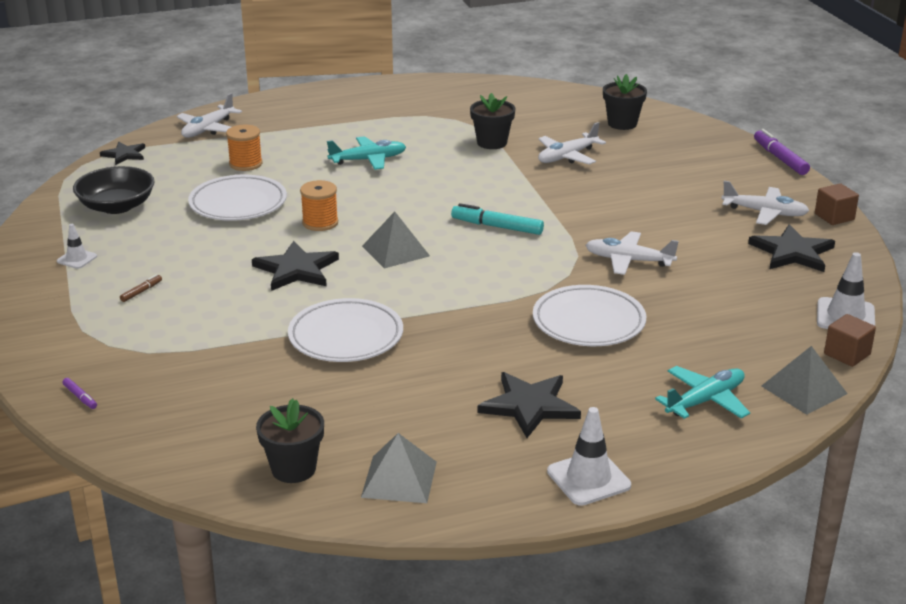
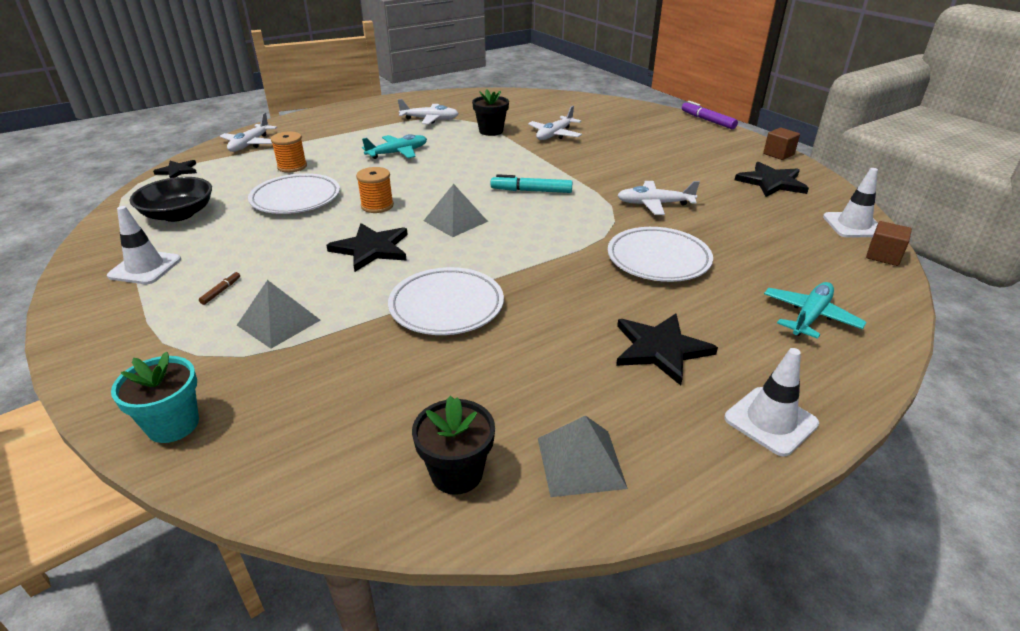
camera: 15 degrees left, 5 degrees up
white traffic cone [57,224,97,269] -> white traffic cone [107,206,181,284], size x1.70
purple marker [62,378,97,409] -> turquoise flower pot [111,352,199,443]
black flower pot [603,74,647,130] -> none
white plane [722,181,809,225] -> white plane moved to [398,99,459,124]
grey pyramid [762,346,848,415] -> grey pyramid moved to [237,280,321,349]

